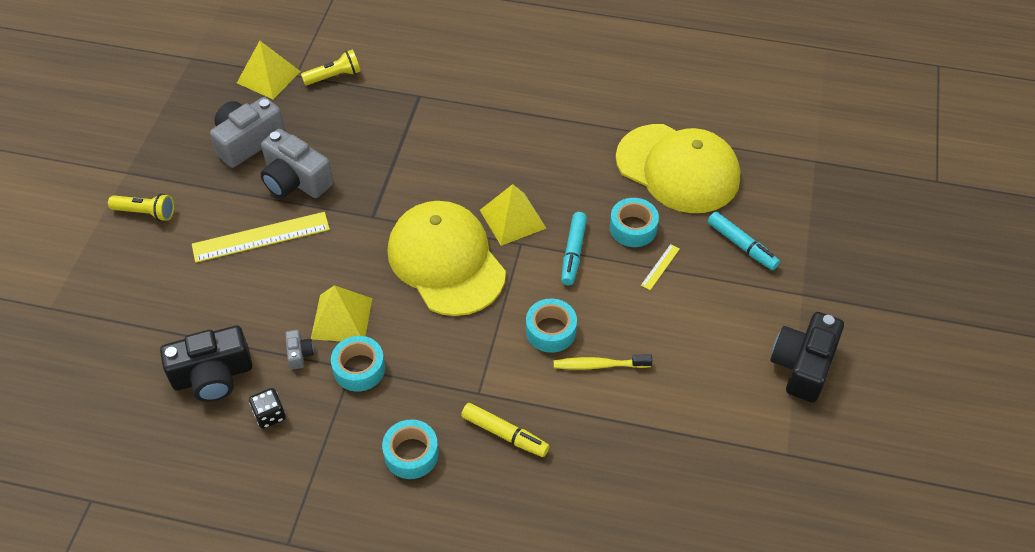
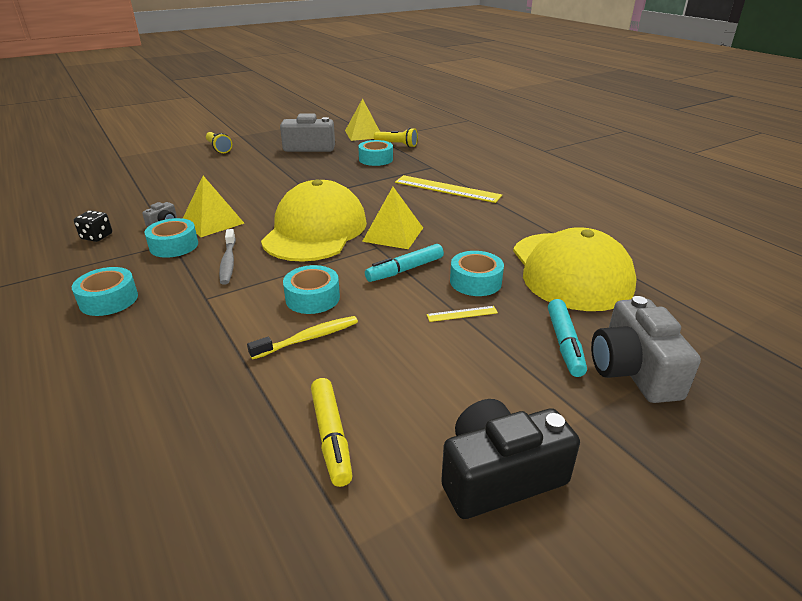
camera: 45 degrees right, 20 degrees down
black camera [160,326,252,402] -> none
yellow ruler [192,212,330,263] -> yellow ruler moved to [395,175,502,203]
grey camera [260,129,333,198] -> grey camera moved to [591,296,701,403]
yellow marker [461,403,549,457] -> yellow marker moved to [311,378,352,487]
yellow toothbrush [554,355,652,370] -> yellow toothbrush turned 105 degrees clockwise [247,316,358,360]
none -> grey toothbrush [219,229,236,285]
none -> turquoise tape [358,140,393,166]

